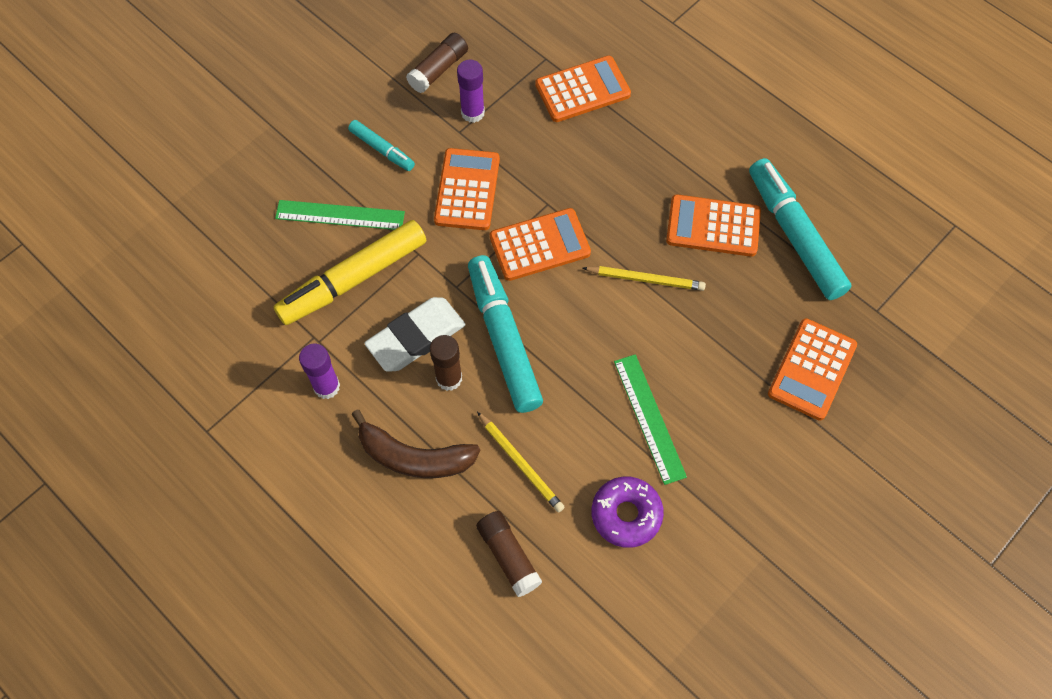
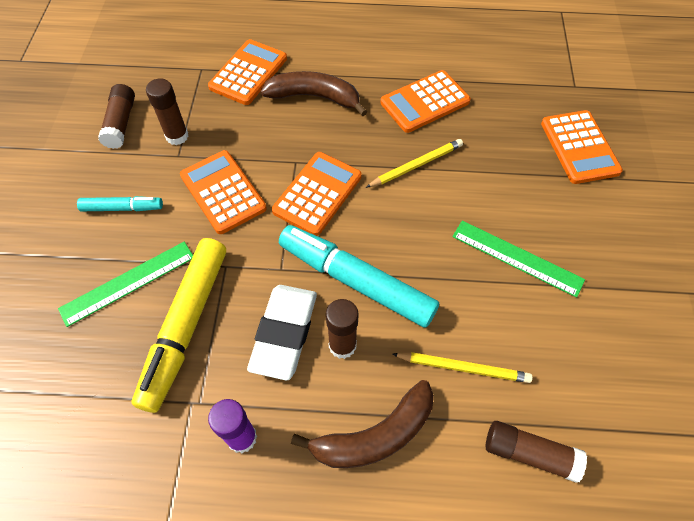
camera: 40 degrees left, 5 degrees down
purple glue stick [457,60,485,123] -> brown glue stick [146,78,189,145]
purple donut [591,477,664,548] -> none
turquoise marker [749,158,851,300] -> none
none -> brown banana [260,71,367,116]

